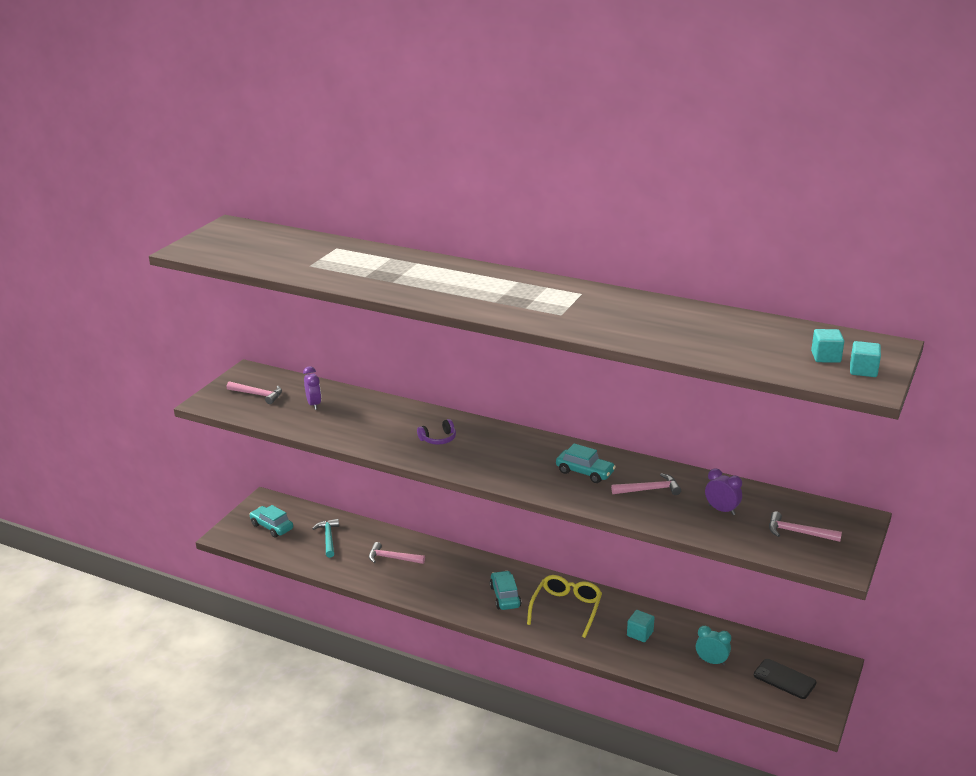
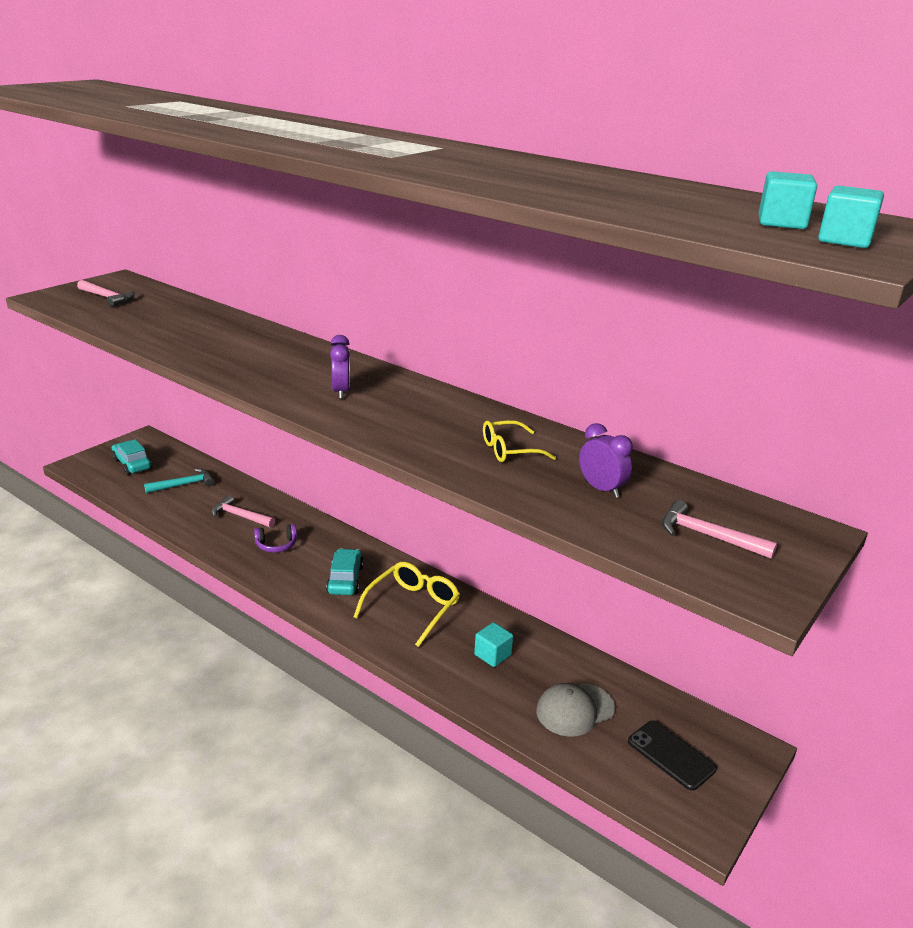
camera: 10 degrees right, 0 degrees up
purple clock [303,366,321,410] -> purple clock moved to [330,335,350,399]
turquoise hammer [312,519,339,558] -> turquoise hammer turned 60 degrees clockwise [144,469,214,493]
purple headphones [417,419,456,445] -> purple headphones moved to [254,524,297,552]
turquoise car [556,443,616,483] -> none
pink hammer [611,473,681,495] -> yellow glasses [483,420,556,462]
turquoise clock [696,626,731,666] -> grey cap [536,683,615,737]

